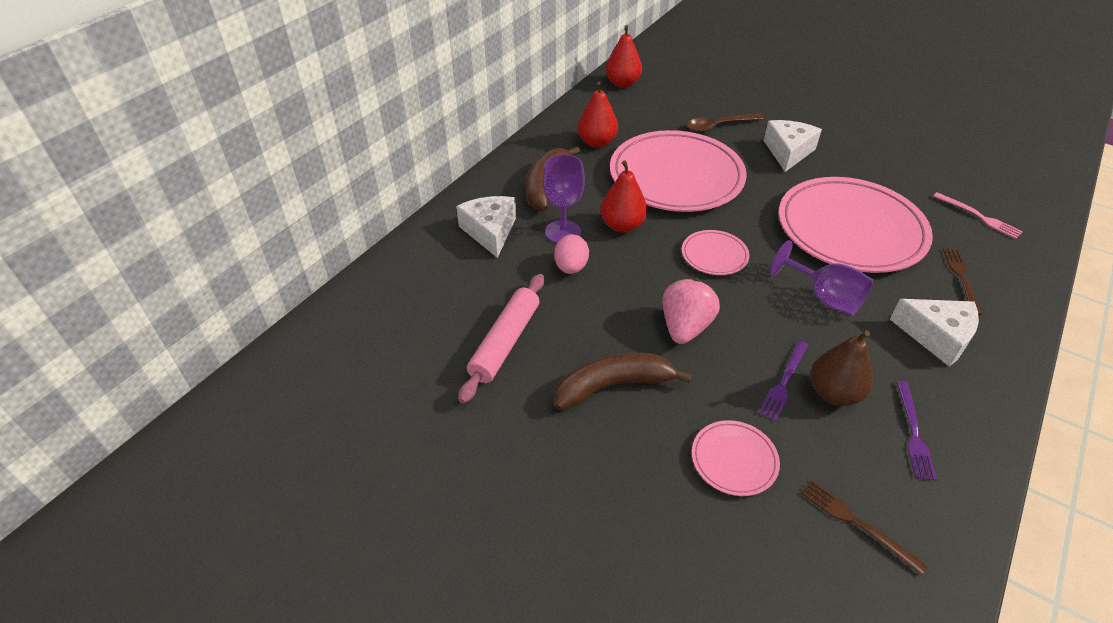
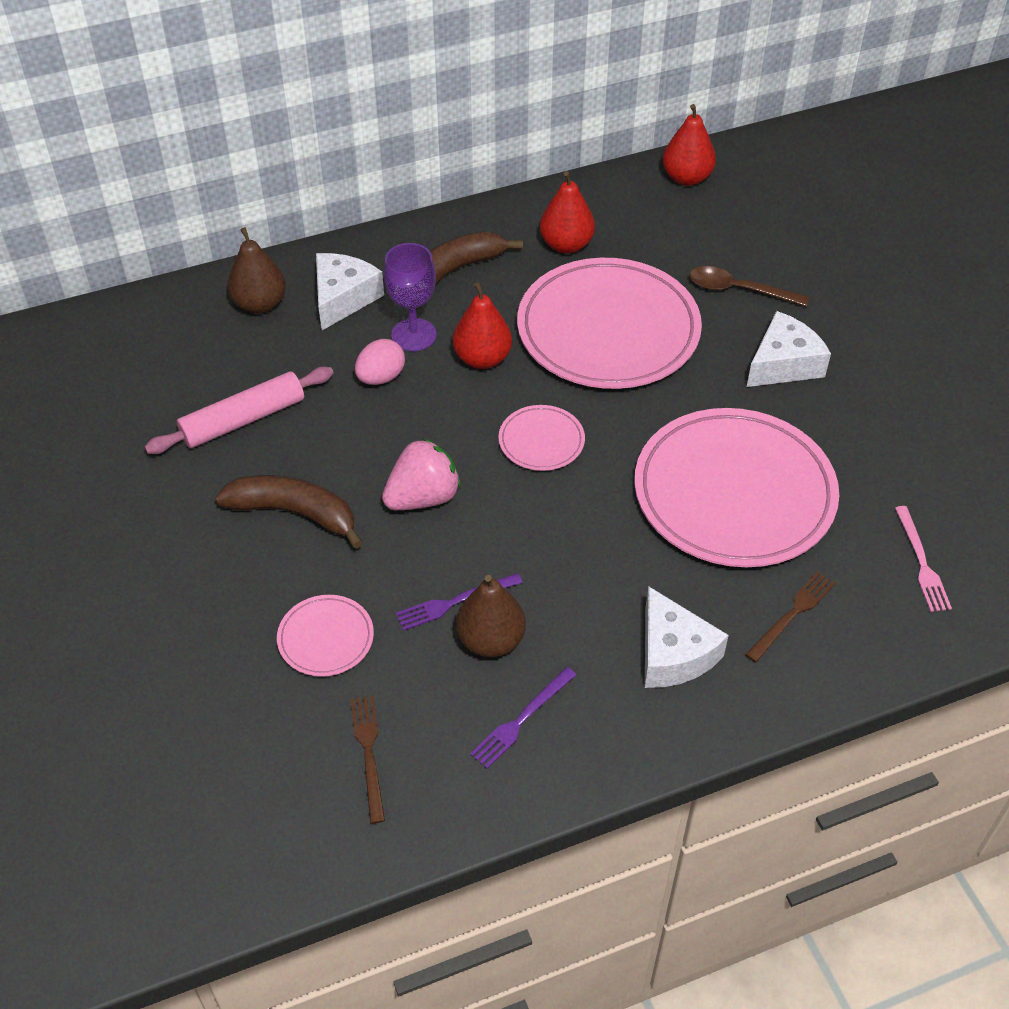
camera: 35 degrees right, 5 degrees up
purple goblet [770,240,873,316] -> none
none -> brown pear [227,227,286,314]

